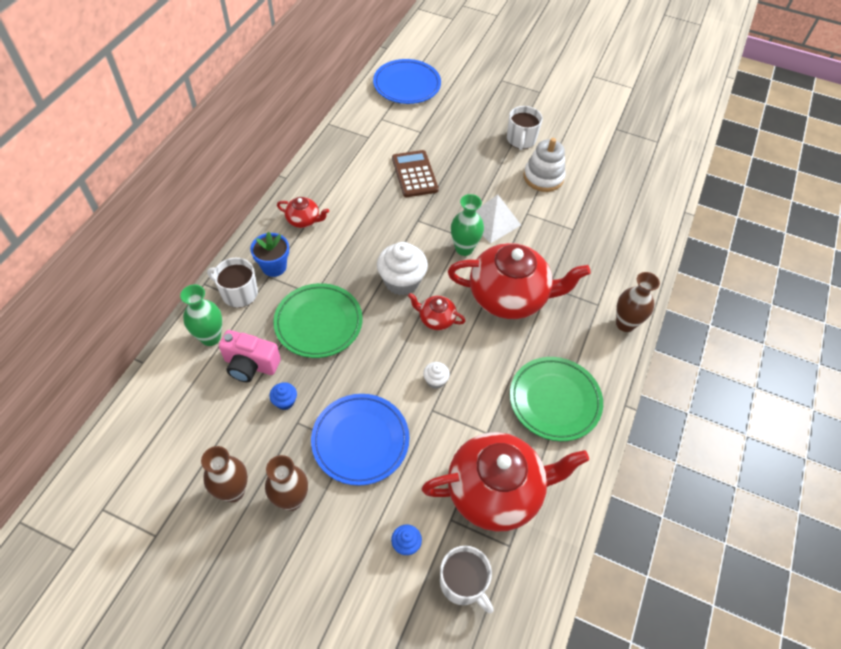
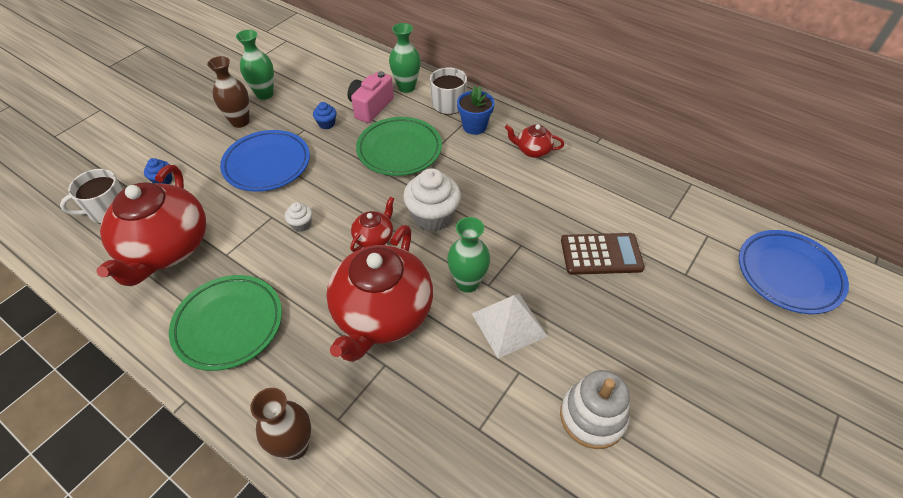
camera: 105 degrees right, 5 degrees down
brown vase [201,446,248,502] -> green vase [236,30,274,100]
red teapot [277,197,329,228] -> red teapot turned 75 degrees clockwise [505,124,564,158]
white mug [507,106,543,150] -> none

